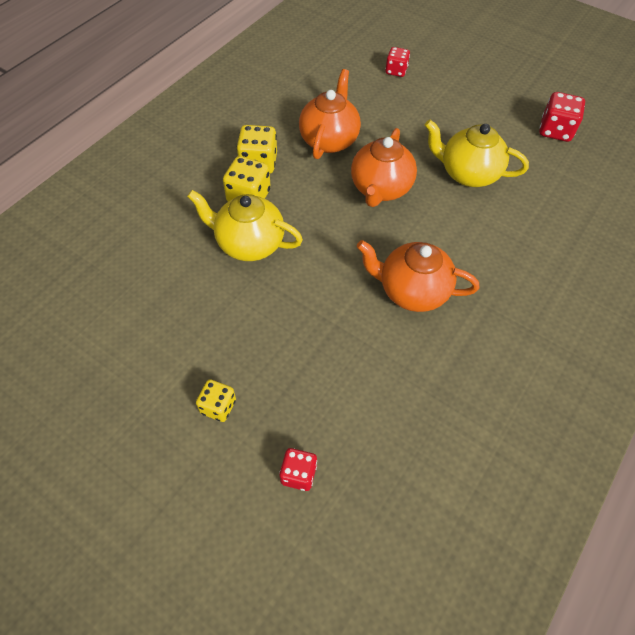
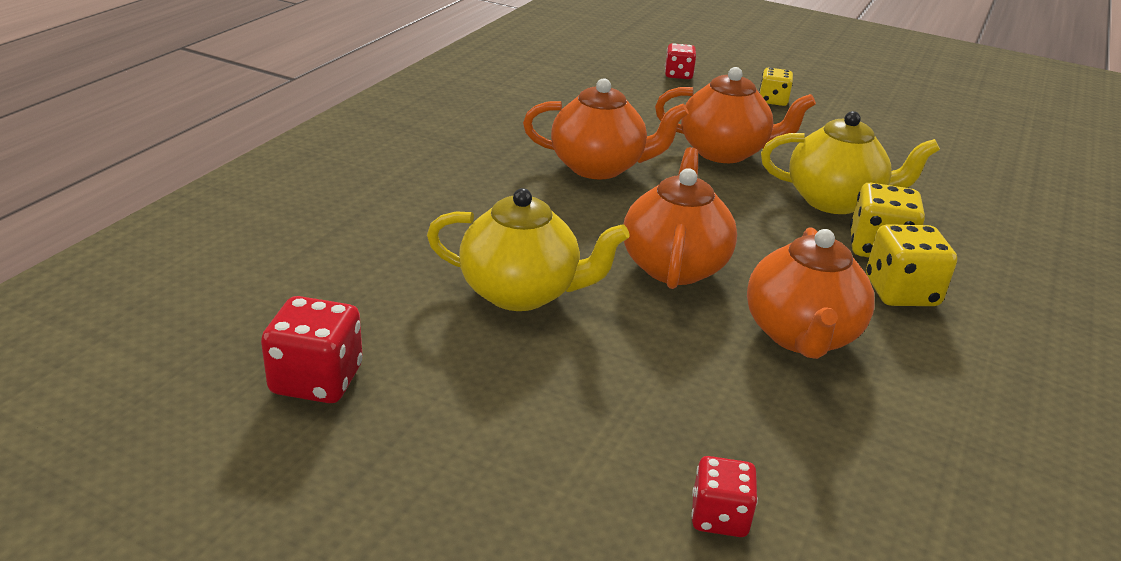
camera: 170 degrees right, 25 degrees down
none -> orange teapot [655,67,816,163]

